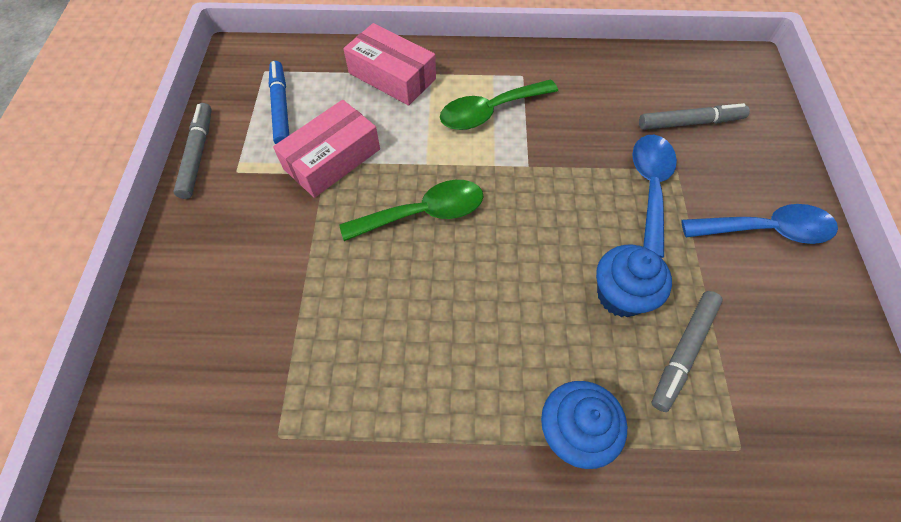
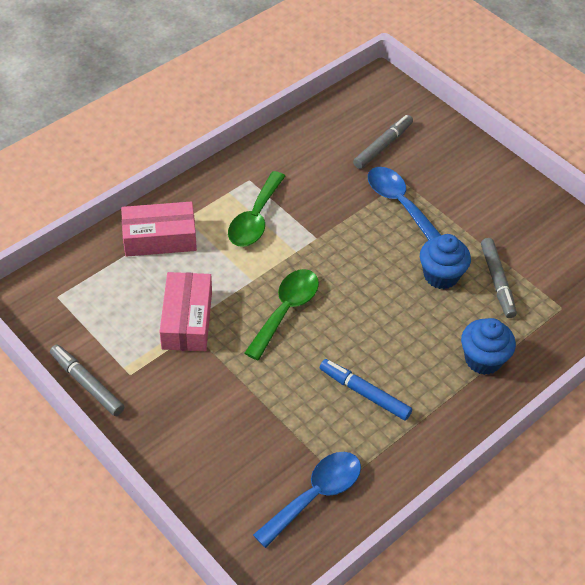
camera: 45 degrees left, 10 degrees down
blue marker [269,61,289,144] -> blue marker moved to [320,359,412,421]
blue spoon [682,204,838,244] -> blue spoon moved to [253,452,361,548]

